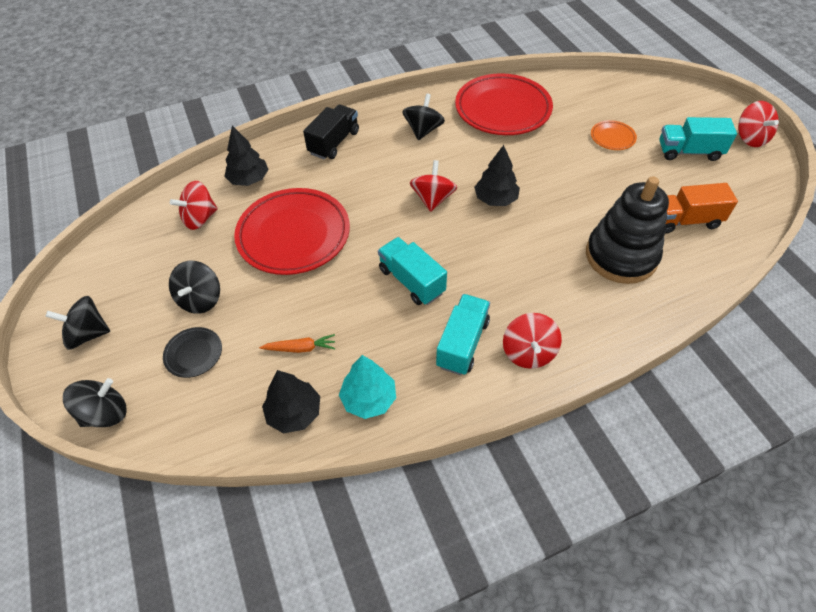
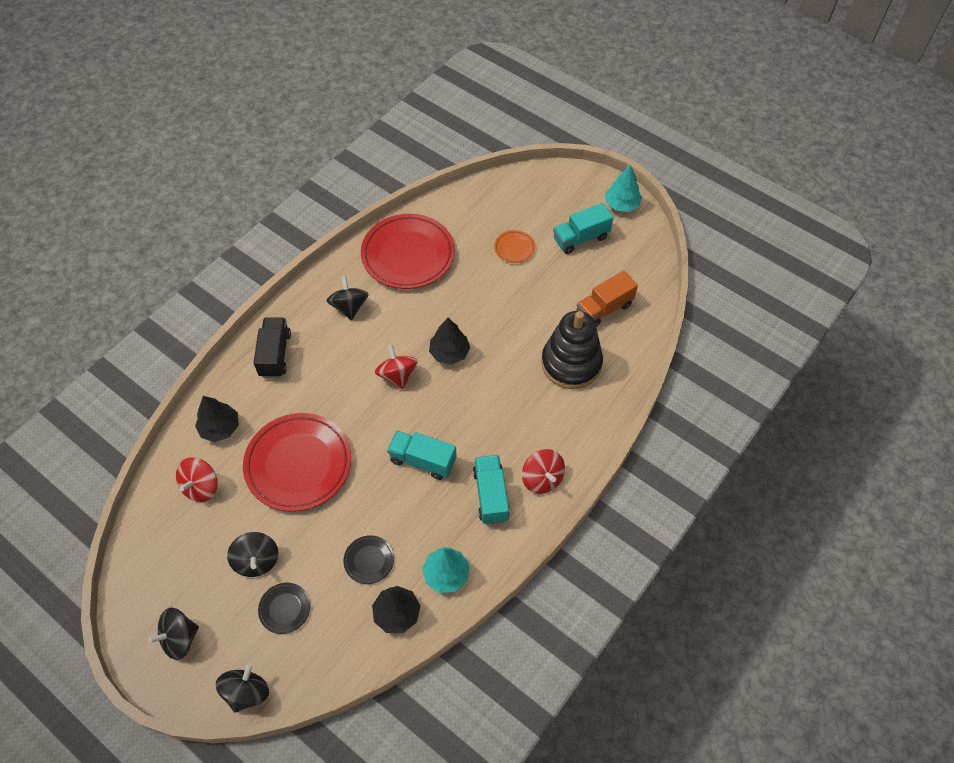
camera: 30 degrees left, 5 degrees up
orange carrot [259,334,335,353] -> black plate [344,535,394,584]
red spinning top [738,101,779,147] -> turquoise tree [605,165,642,212]

